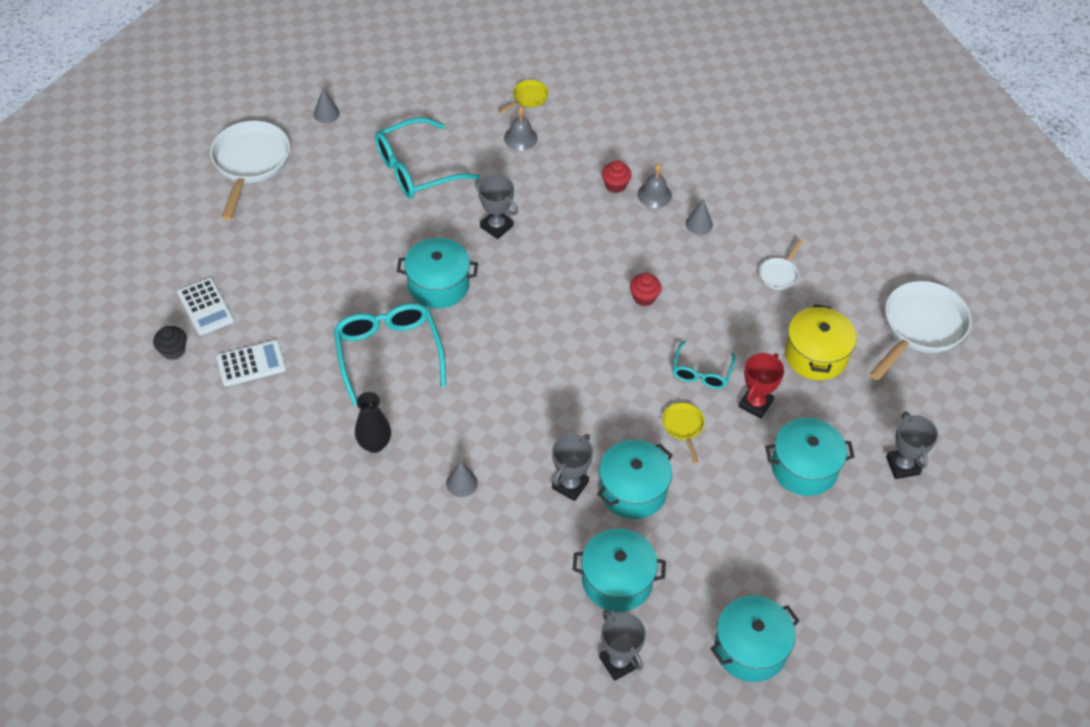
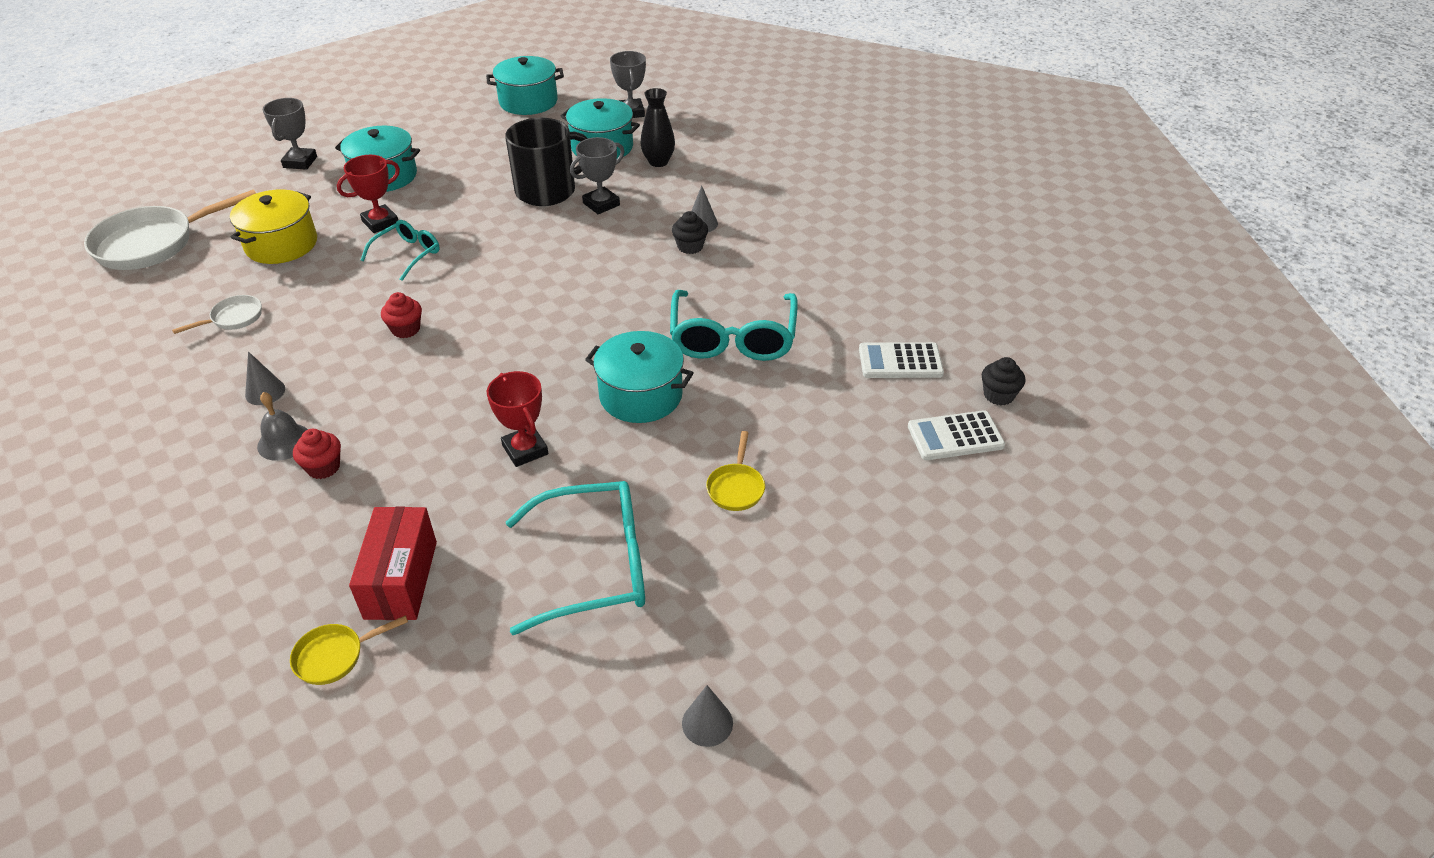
camera: 160 degrees left, 10 degrees down
white calculator [178,278,234,335] -> white calculator turned 90 degrees counterclockwise [908,410,1005,460]
white pan [210,120,290,220] -> none
black vase [355,392,391,453] -> black vase moved to [640,88,675,167]
grey trophy [475,175,518,239] -> red trophy [487,371,548,467]
grey bell [504,106,538,151] -> red box [349,507,437,620]
turquoise pot [597,440,673,519] -> black mug [505,118,588,206]
yellow pan [662,403,705,464] -> yellow pan moved to [706,431,765,511]
none -> black cupcake [672,211,708,254]

